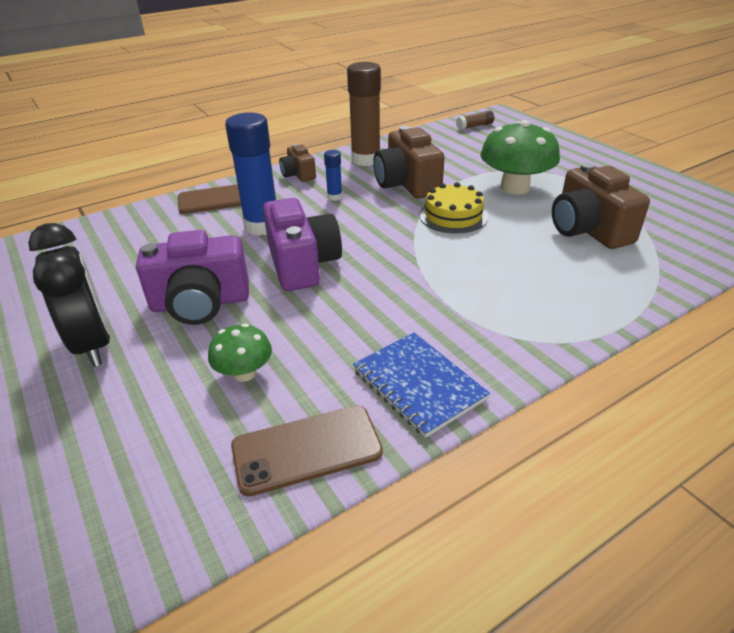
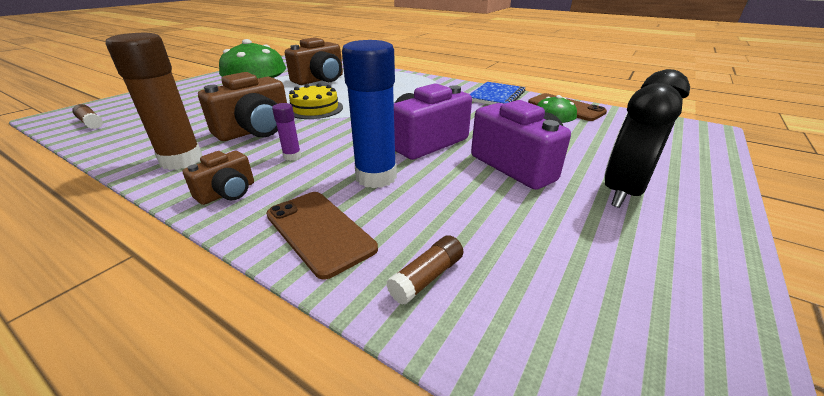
camera: 115 degrees left, 5 degrees down
blue glue stick [324,150,343,201] -> purple glue stick [272,103,301,161]
none -> brown glue stick [386,235,464,305]

